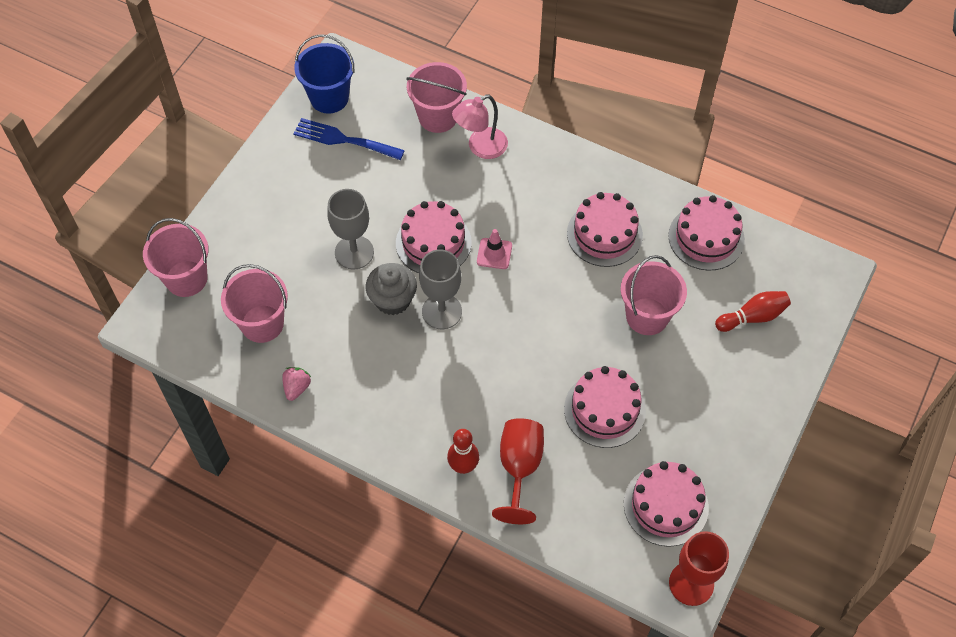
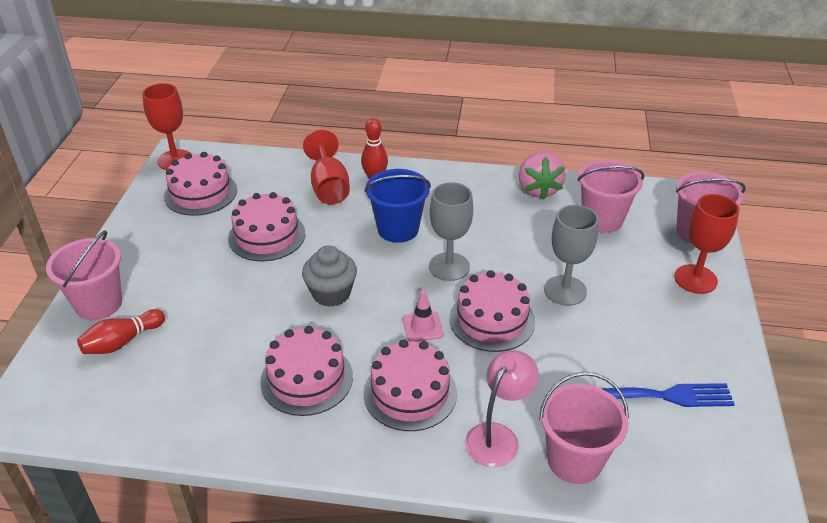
camera: 160 degrees right, 20 degrees down
pink strawberry [282,367,311,401] -> pink strawberry [519,152,566,200], size x1.82
blue bucket [294,34,355,114] -> blue bucket moved to [364,169,431,243]
grey cupcake [366,263,417,315] -> grey cupcake moved to [302,246,357,307]
pink bucket [620,255,687,335] -> pink bucket moved to [46,230,122,320]
pink cake [668,195,745,270] -> pink cake moved to [363,339,457,431]
none -> red goblet [674,194,740,294]

